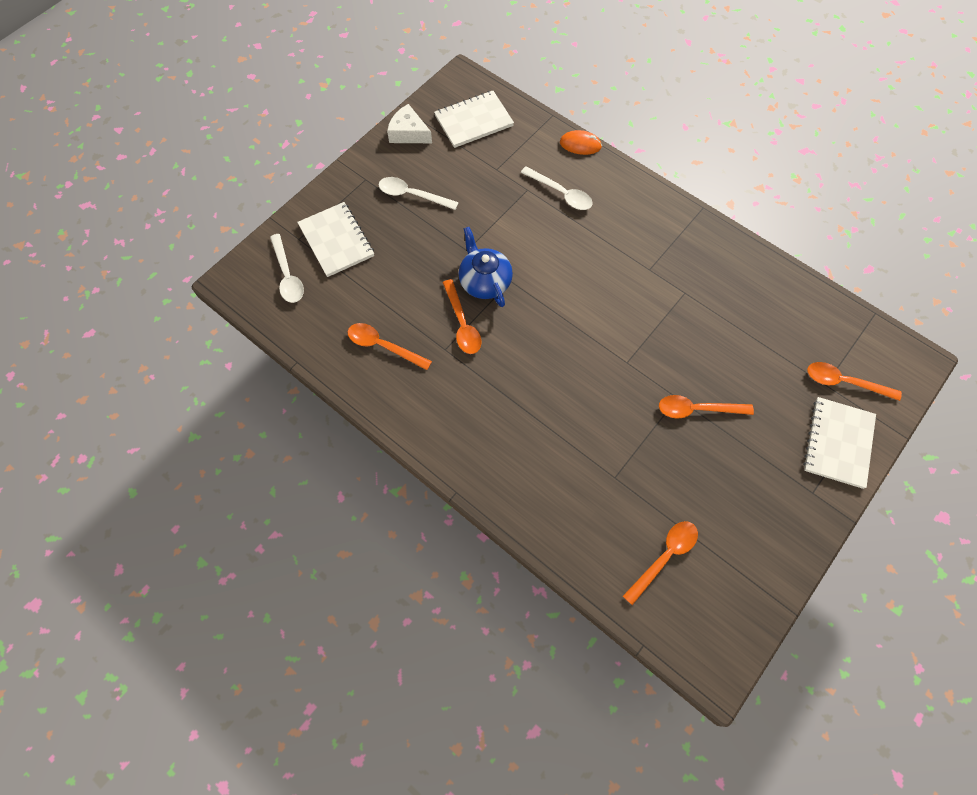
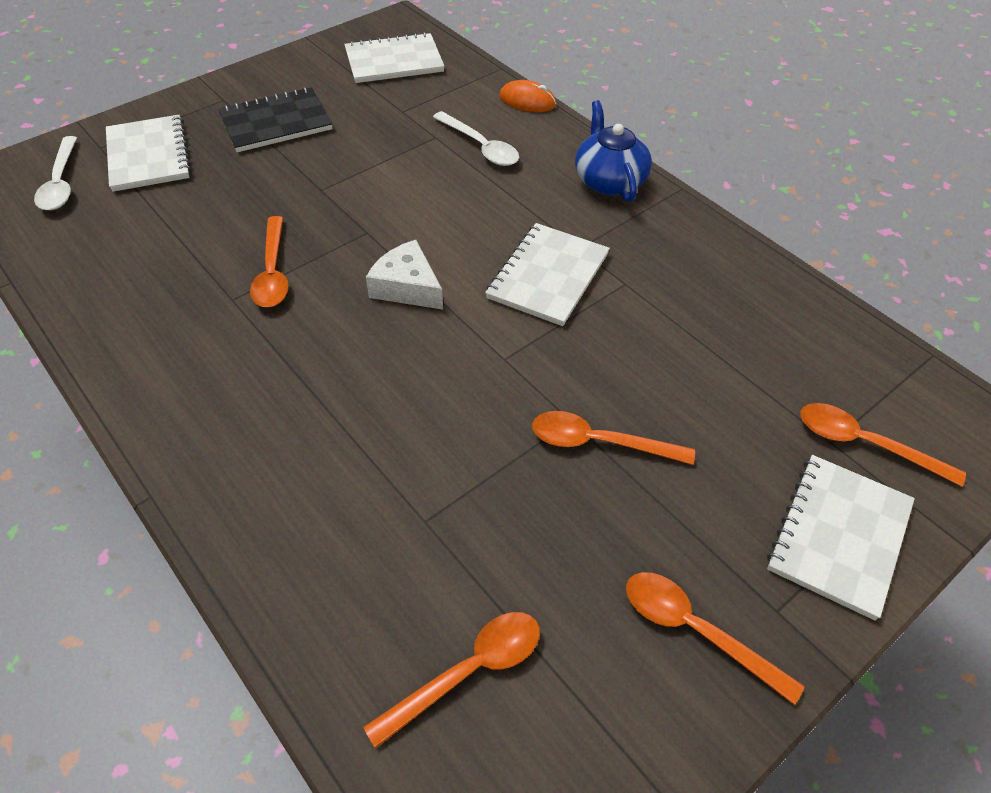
camera: 10 degrees right, 15 degrees down
orange spoon [347,323,432,370] -> orange spoon moved to [626,572,805,705]
white spoon [379,177,459,210] -> black notebook [218,87,333,152]
white cheese [387,104,432,143] -> white cheese moved to [366,240,443,310]
blue teapot [459,227,513,307] -> blue teapot moved to [575,100,652,202]
none -> white notebook [485,223,610,326]

